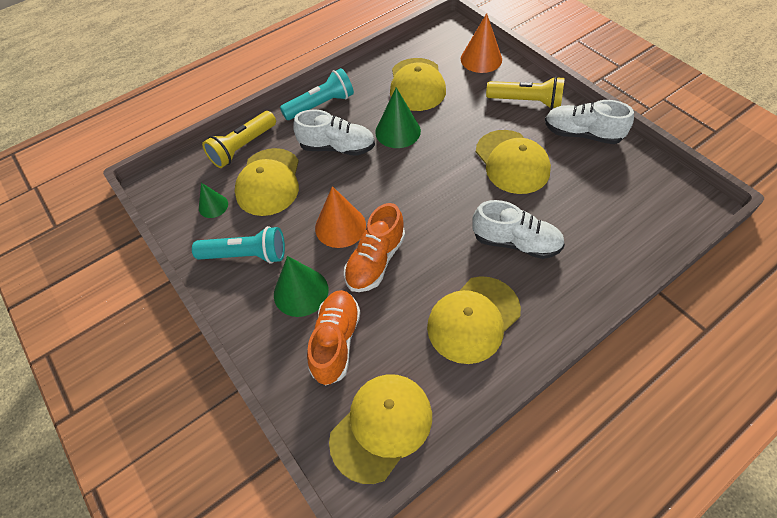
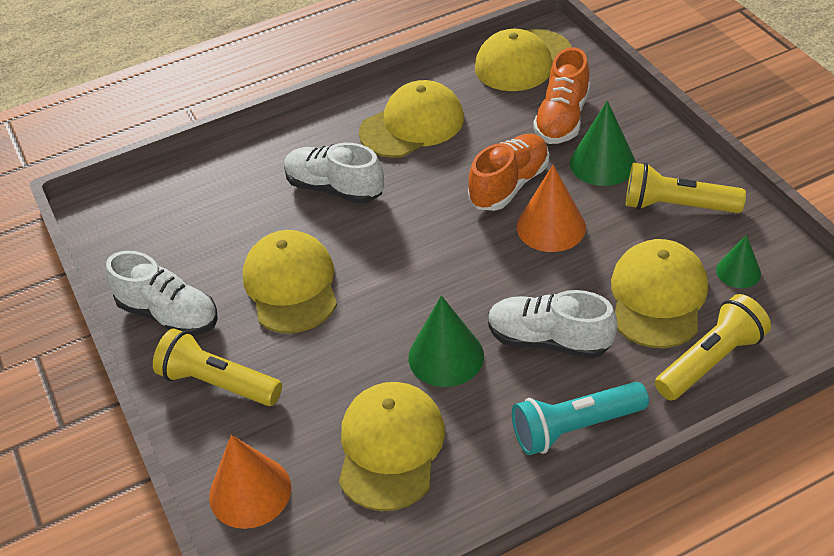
camera: 170 degrees left, 10 degrees down
turquoise flashlight [192,226,285,264] -> yellow flashlight [625,163,746,213]

